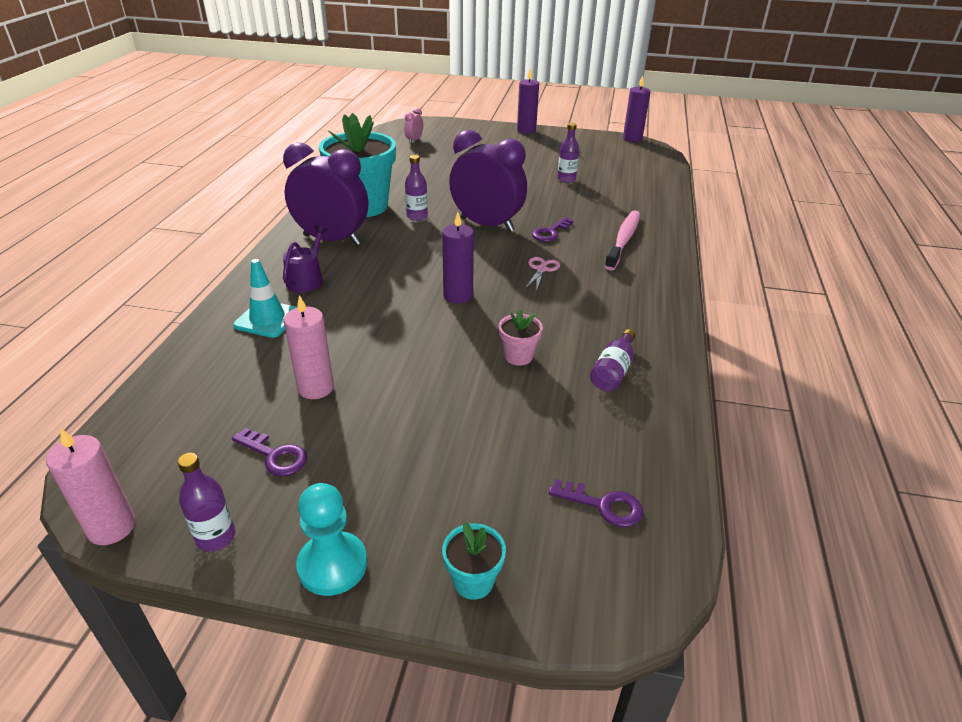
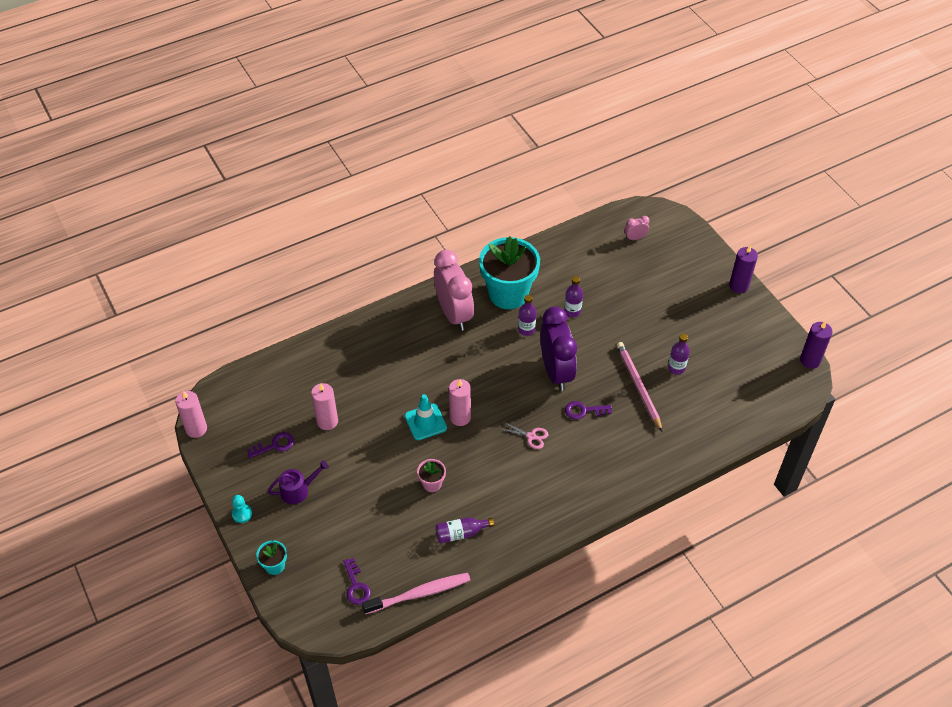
camera: 50 degrees right, 15 degrees up
purple bottle [178,453,235,551] -> purple bottle moved to [564,276,583,317]
purple key [232,428,307,476] -> purple key turned 105 degrees counterclockwise [247,432,294,458]
turquoise traffic cone [233,259,297,338] -> turquoise traffic cone moved to [405,394,447,440]
purple clock [283,143,368,245] -> pink clock [434,250,474,331]
purple watering can [283,225,327,292] -> purple watering can moved to [267,460,329,504]
turquoise pawn [296,483,367,596] -> turquoise pawn [232,495,252,523], size x0.60
purple candle [442,212,474,304] -> pink candle [449,379,471,426]
pink scissors [525,257,560,292] -> pink scissors turned 45 degrees clockwise [500,422,548,449]
pink toothbrush [604,210,640,270] -> pink toothbrush moved to [362,573,470,614]
none -> pink pencil [616,342,662,431]

